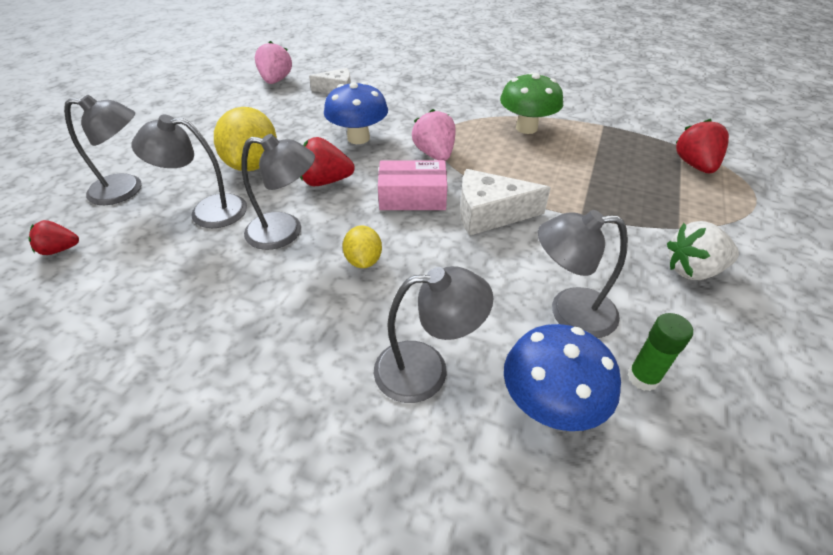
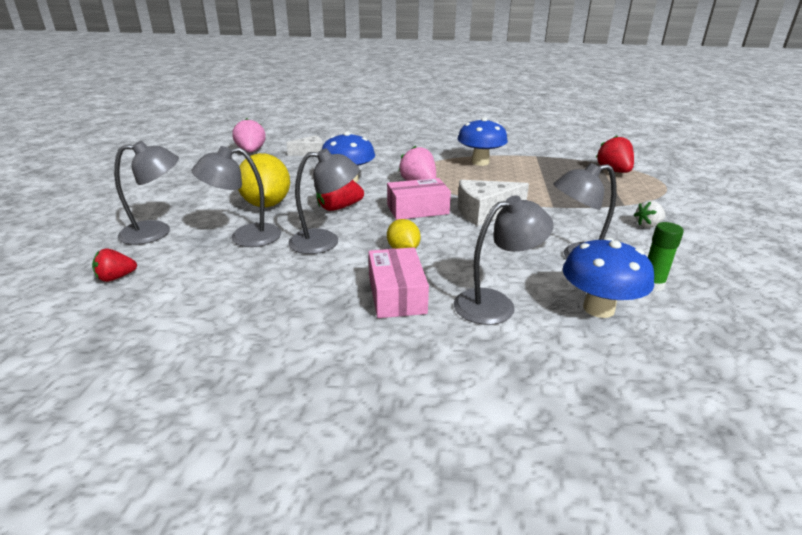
camera: 15 degrees left, 15 degrees down
green mushroom [500,72,563,134] -> blue mushroom [458,117,508,166]
white strawberry [667,221,739,280] -> white strawberry [634,200,666,228], size x0.63
none -> pink box [368,247,429,318]

